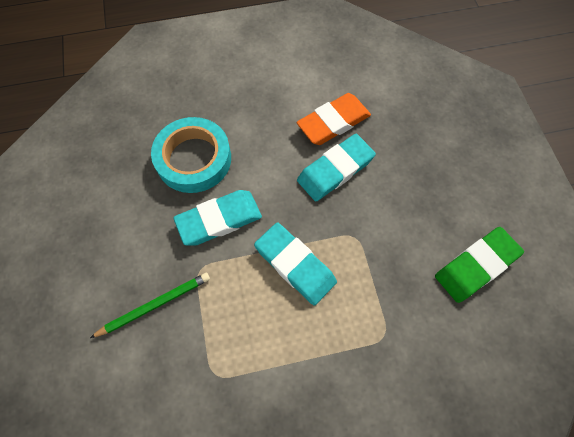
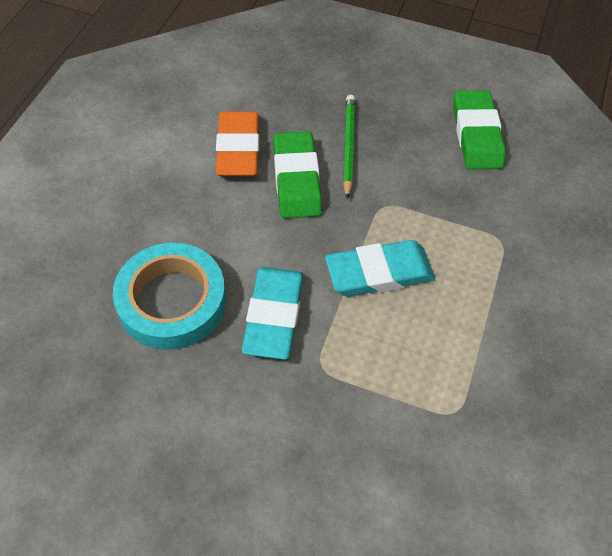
camera: 60 degrees left, 10 degrees down
green pencil [90,273,210,338] -> green pencil moved to [343,95,355,199]
turquoise eraser [297,134,376,201] -> green eraser [273,131,322,218]

